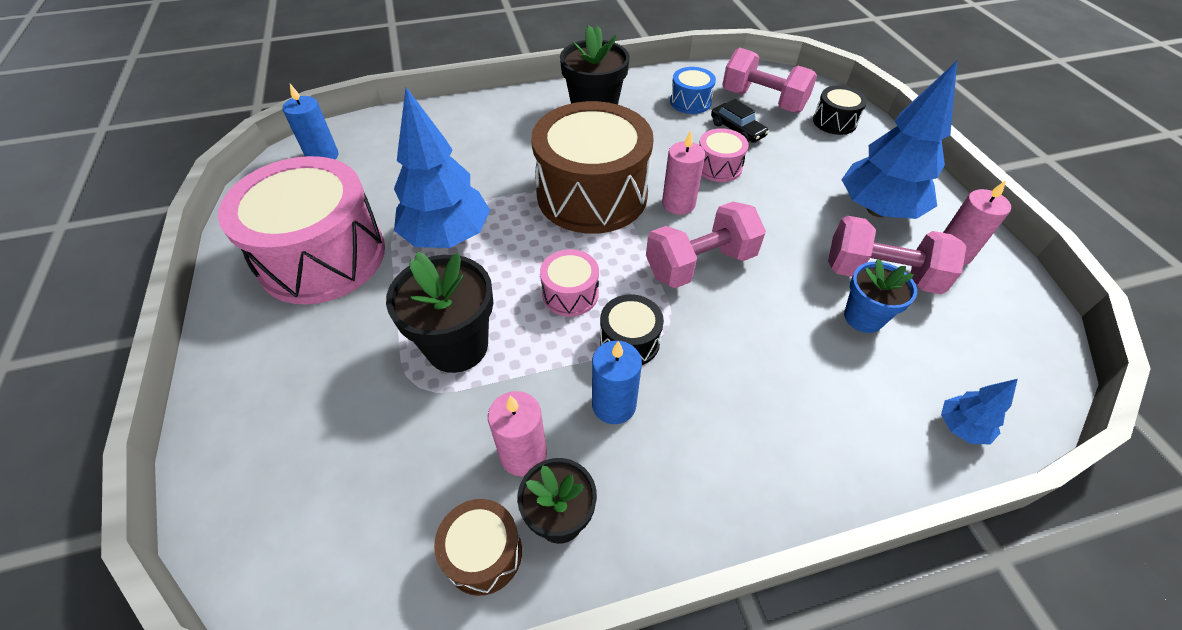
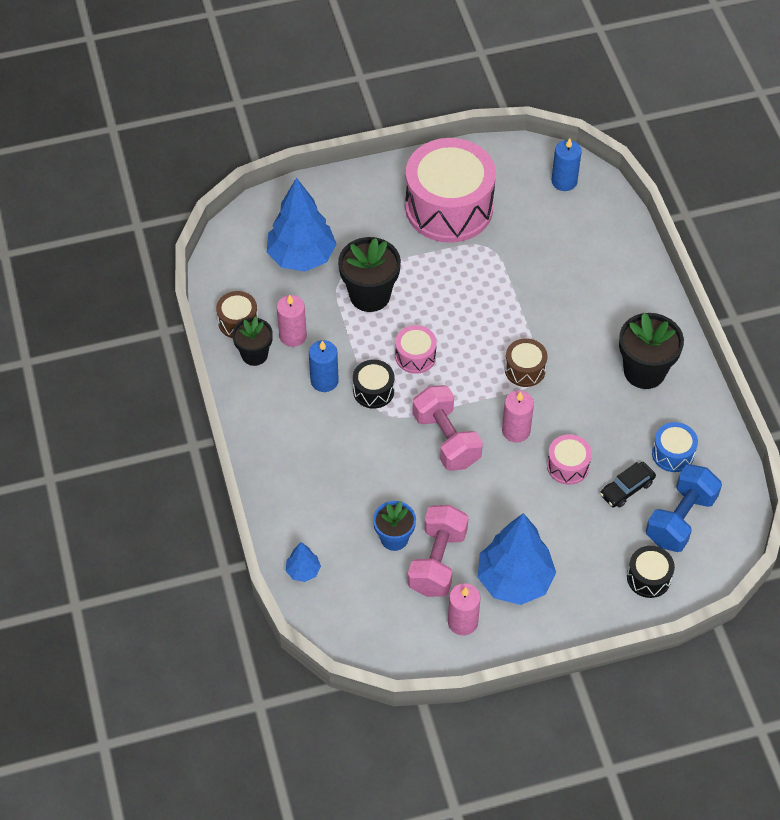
camera: 90 degrees right, 5 degrees up
blue tree [394,87,490,248] -> blue tree moved to [267,178,337,272]
brown drum [531,101,654,234] -> brown drum [505,338,548,387], size x0.44
pink dumbbell [722,48,817,113] -> blue dumbbell [646,464,722,552]

